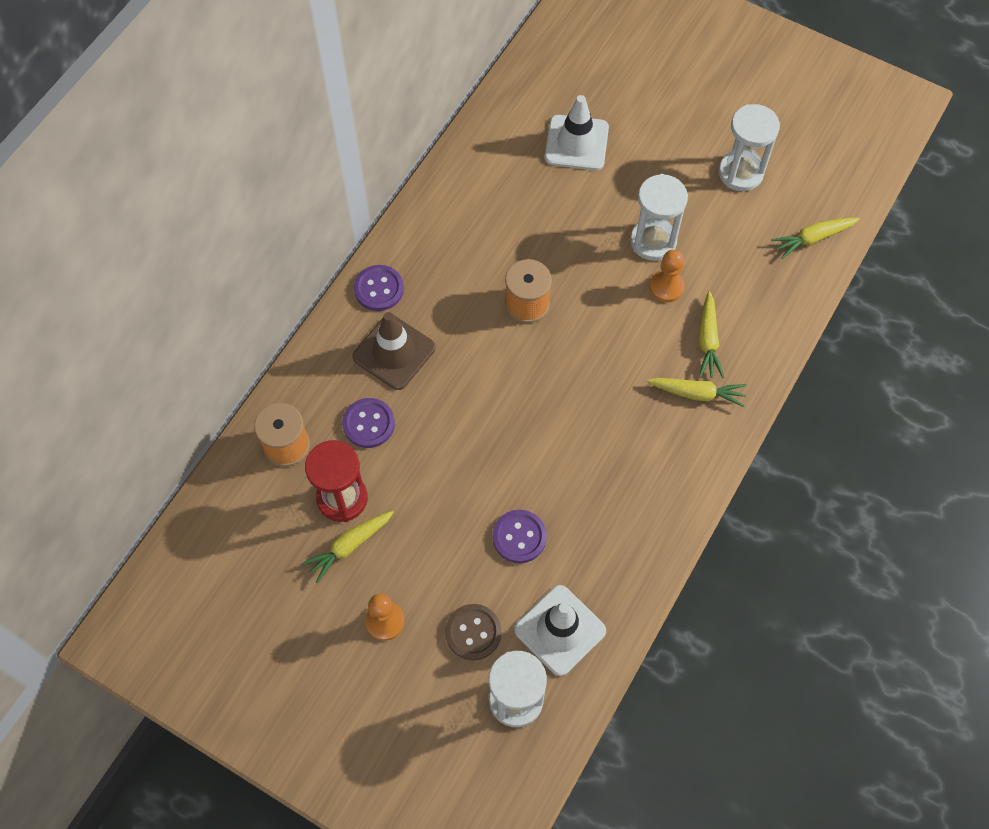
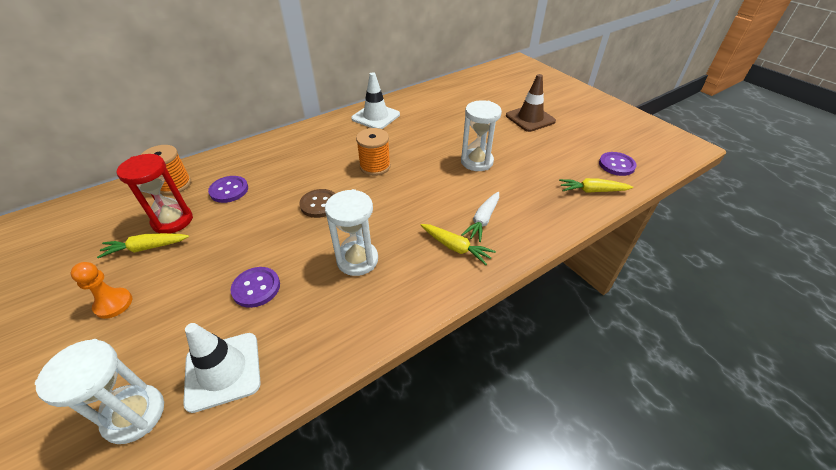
camera: 25 degrees right, 20 degrees down
brown traffic cone [352,312,435,390] -> brown traffic cone moved to [506,74,556,132]
purple button [354,265,404,311] -> purple button moved to [599,152,637,176]
brown button [445,604,501,660] -> brown button moved to [299,189,336,218]
white traffic cone [545,95,609,170] -> white traffic cone moved to [351,72,400,129]
orange pawn [649,250,685,302] -> none
yellow carrot [699,291,724,378] -> white carrot [461,192,499,242]
white hourglass [719,104,780,191] -> white hourglass moved to [325,189,378,276]

